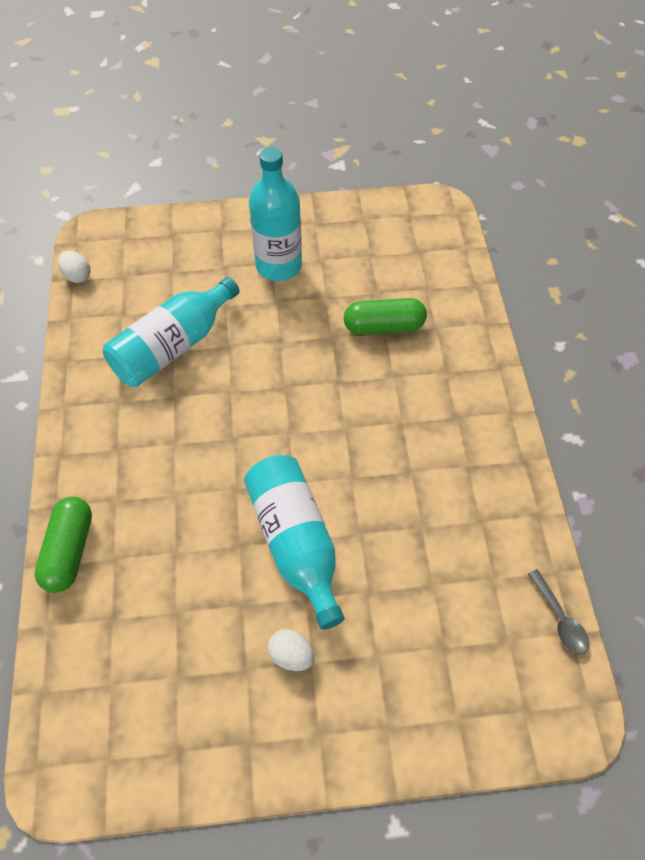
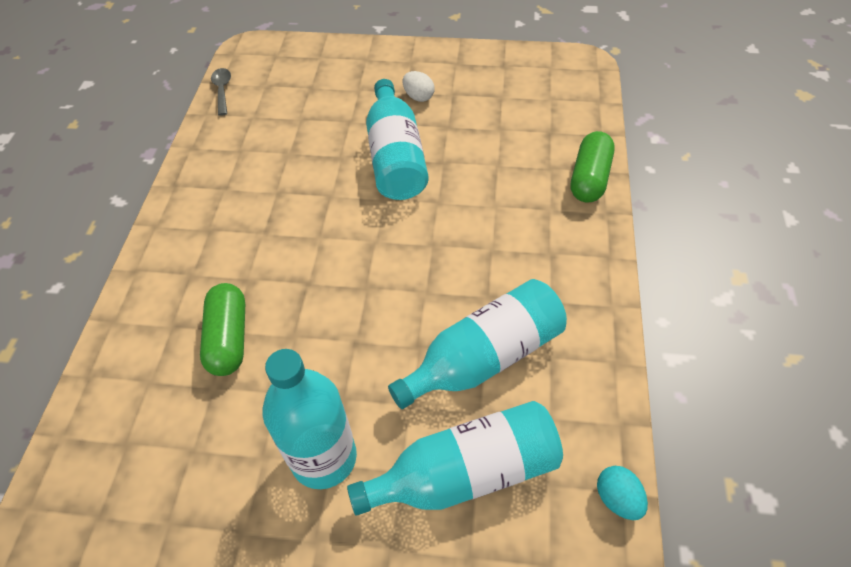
camera: 165 degrees left, 5 degrees down
white egg [58,251,91,283] -> turquoise egg [597,466,648,520]
green capsule [344,298,427,335] -> green capsule turned 75 degrees clockwise [200,283,245,376]
none -> turquoise bottle [347,401,563,515]

